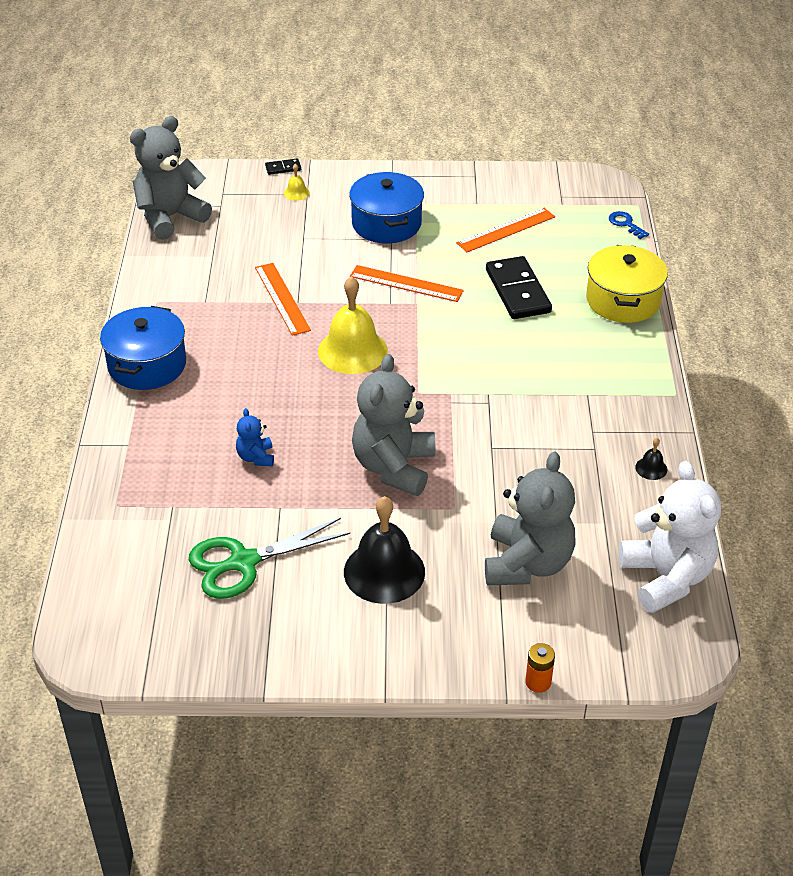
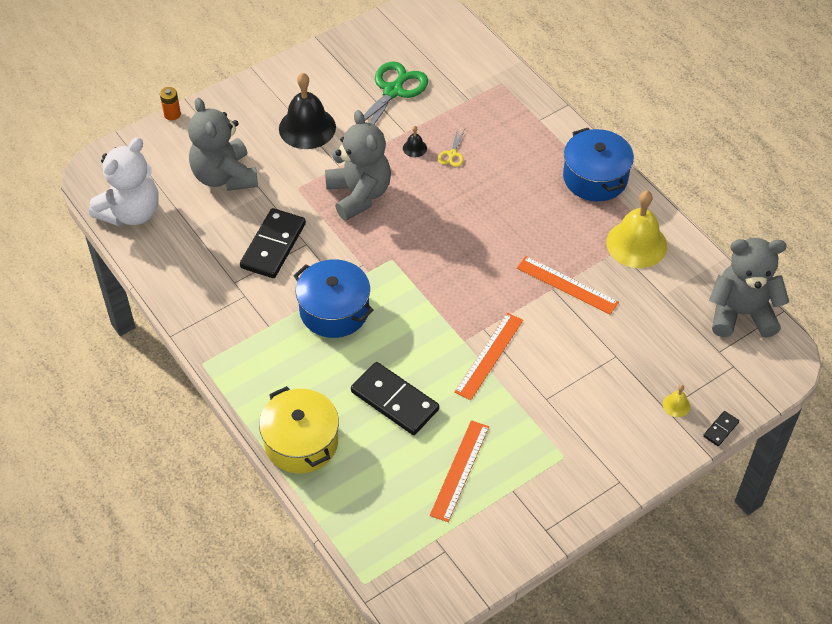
camera: 145 degrees right, 10 degrees up
grey teddy bear [130,116,212,240] -> grey teddy bear turned 105 degrees counterclockwise [709,238,789,338]
blue teddy bear [236,408,274,466] -> yellow scissors [438,127,465,167]
yellow bell [318,276,388,374] -> yellow bell moved to [606,191,667,268]
blue pot [349,172,424,243] -> blue pot moved to [294,259,374,338]
orange ruler [350,265,464,302] -> orange ruler turned 45 degrees counterclockwise [455,313,523,400]
blue key [609,211,649,239] -> none
white teddy bear [619,461,721,613] -> white teddy bear turned 90 degrees counterclockwise [89,137,159,226]
black bell [635,438,667,480] -> black bell moved to [403,126,427,157]
none -> black domino [240,208,306,278]

